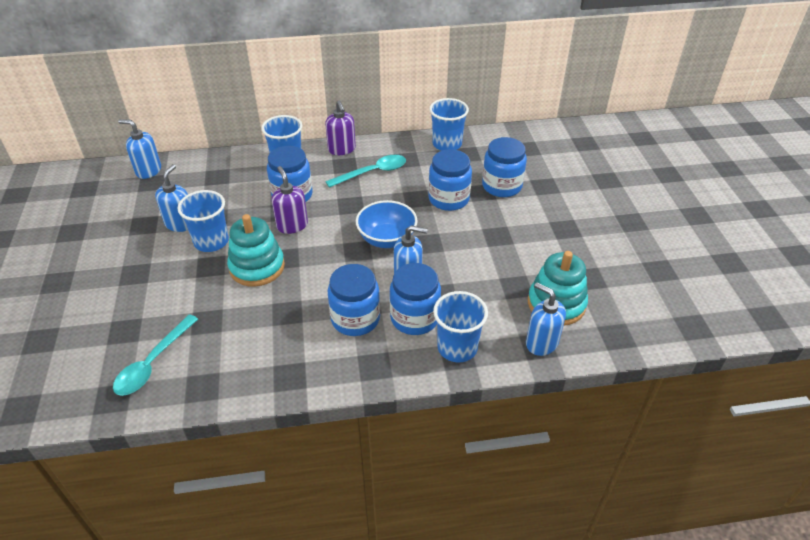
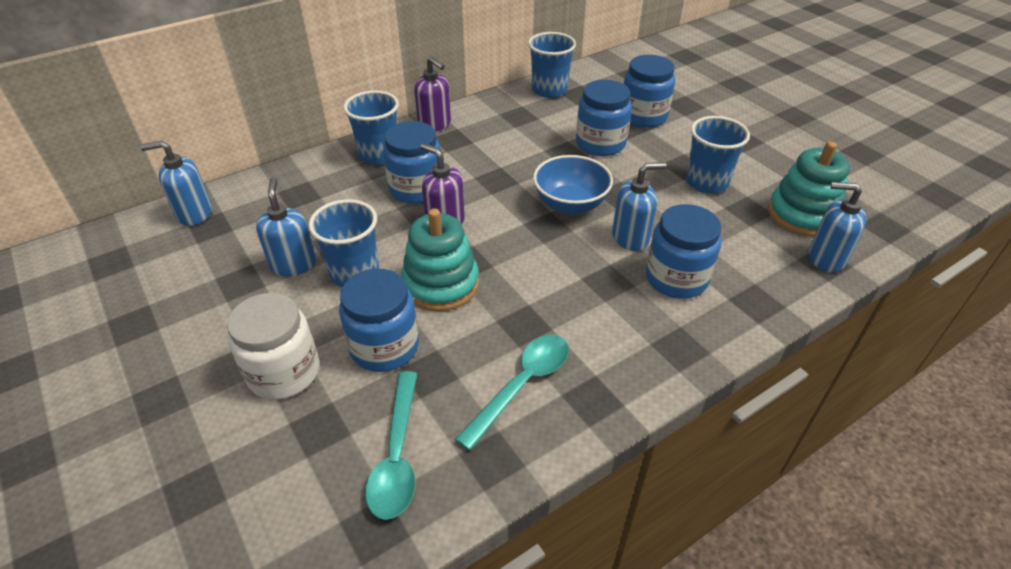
camera: 25 degrees left, 0 degrees up
turquoise spoon [325,155,406,188] -> turquoise spoon moved to [455,335,569,451]
blue jar [328,264,380,336] -> blue jar moved to [339,268,419,372]
blue cup [433,291,488,363] -> blue cup moved to [686,116,750,193]
none -> white jar [227,293,319,400]

